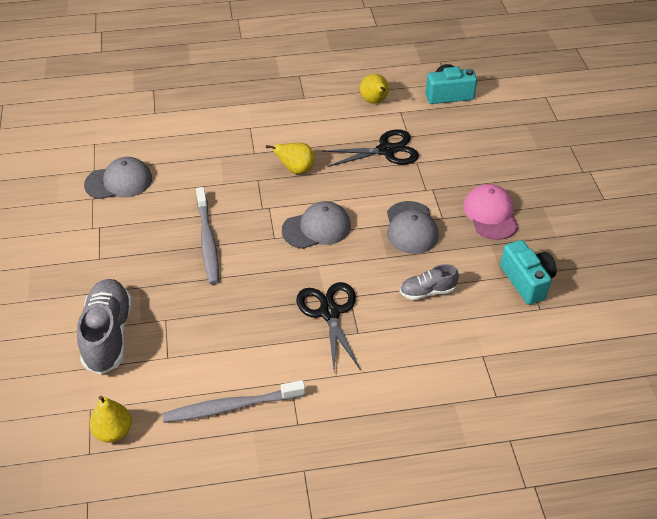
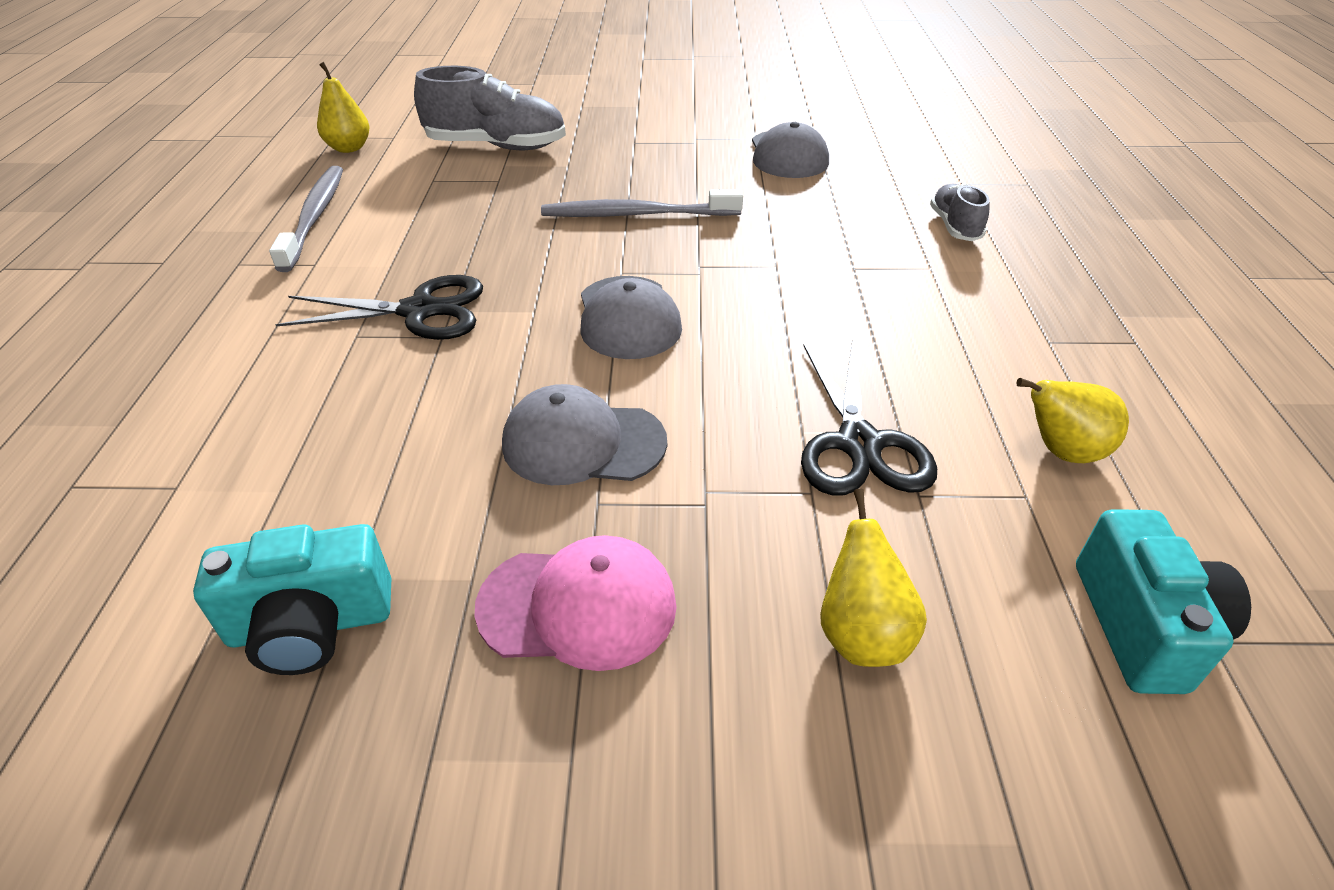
camera: 100 degrees right, 5 degrees down
yellow pear [266,143,315,174] -> yellow pear moved to [820,488,927,667]
grey shoe [400,264,459,300] -> grey shoe moved to [930,184,990,241]

